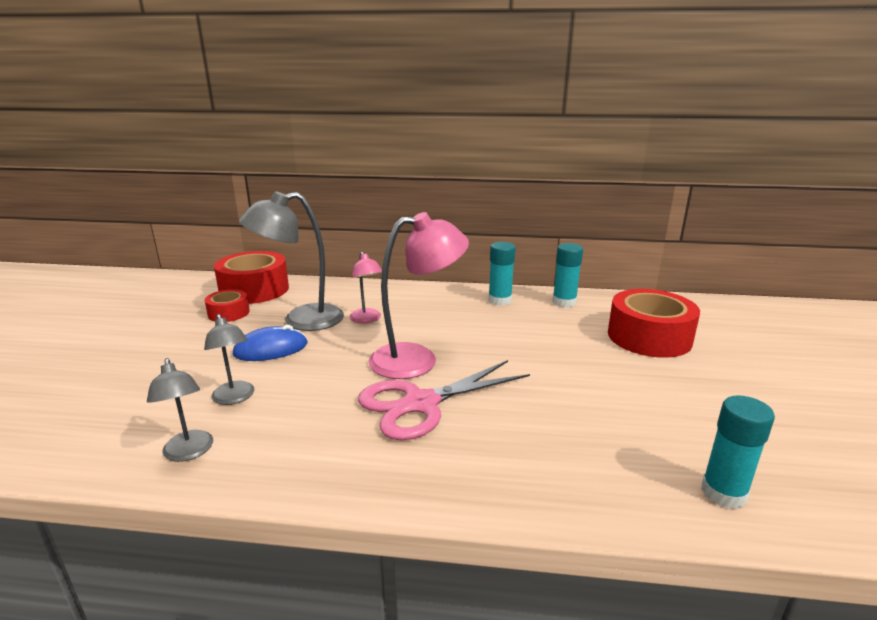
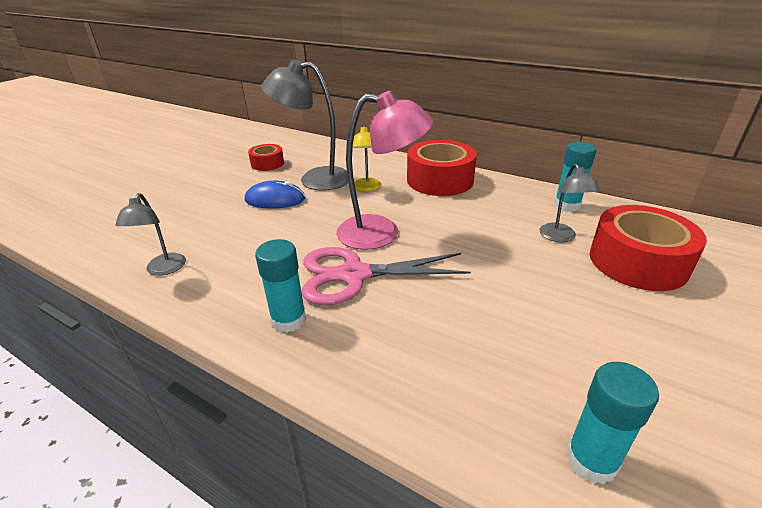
camera: 25 degrees right, 10 degrees up
grey lamp [204,314,254,405] -> grey lamp moved to [540,163,600,242]
red tape [214,251,289,304] -> red tape moved to [407,140,477,196]
pink lamp [349,252,382,323] -> yellow lamp [353,125,381,192]
turquoise glue stick [489,242,516,306] -> turquoise glue stick moved to [255,239,306,333]

